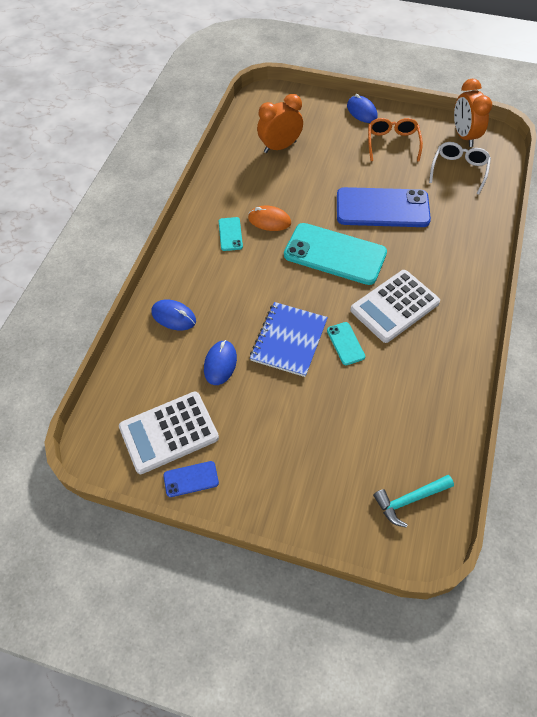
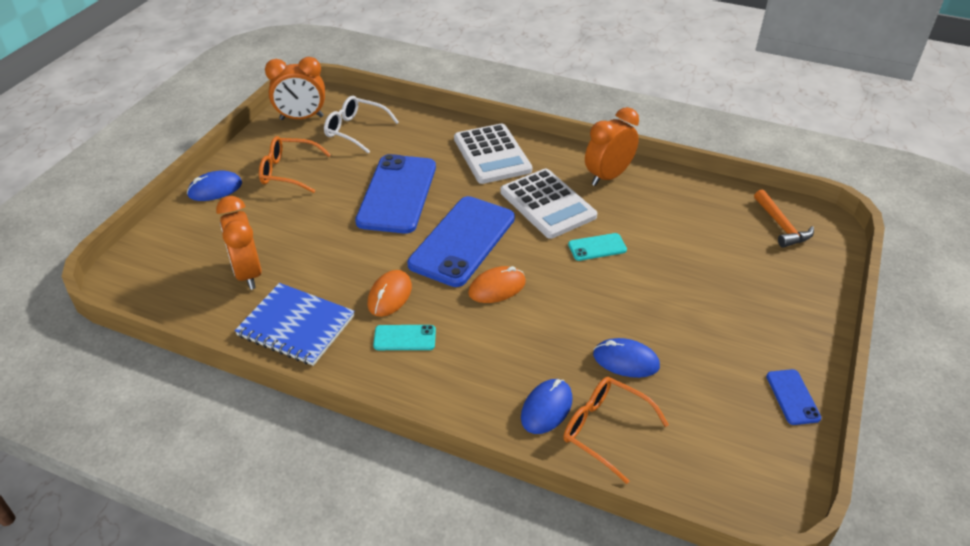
camera: 85 degrees left, 15 degrees down
white calculator [119,392,219,474] -> white calculator moved to [454,124,532,184]
blue notebook [250,302,328,377] -> blue notebook moved to [235,283,355,366]
turquoise phone [284,223,387,285] -> blue phone [407,196,515,287]
turquoise hammer [373,475,454,528] -> orange hammer [754,189,814,248]
none -> orange mouse [468,266,526,303]
none -> orange glasses [563,377,669,484]
none -> orange clock [585,107,639,186]

